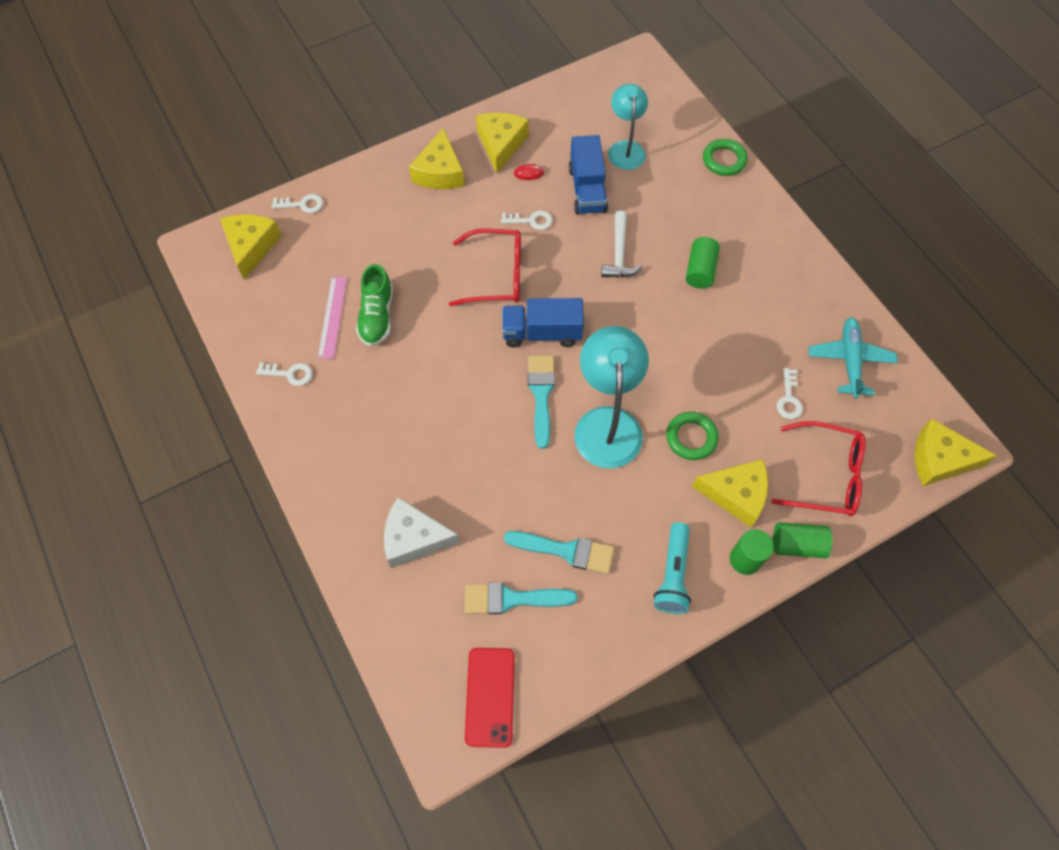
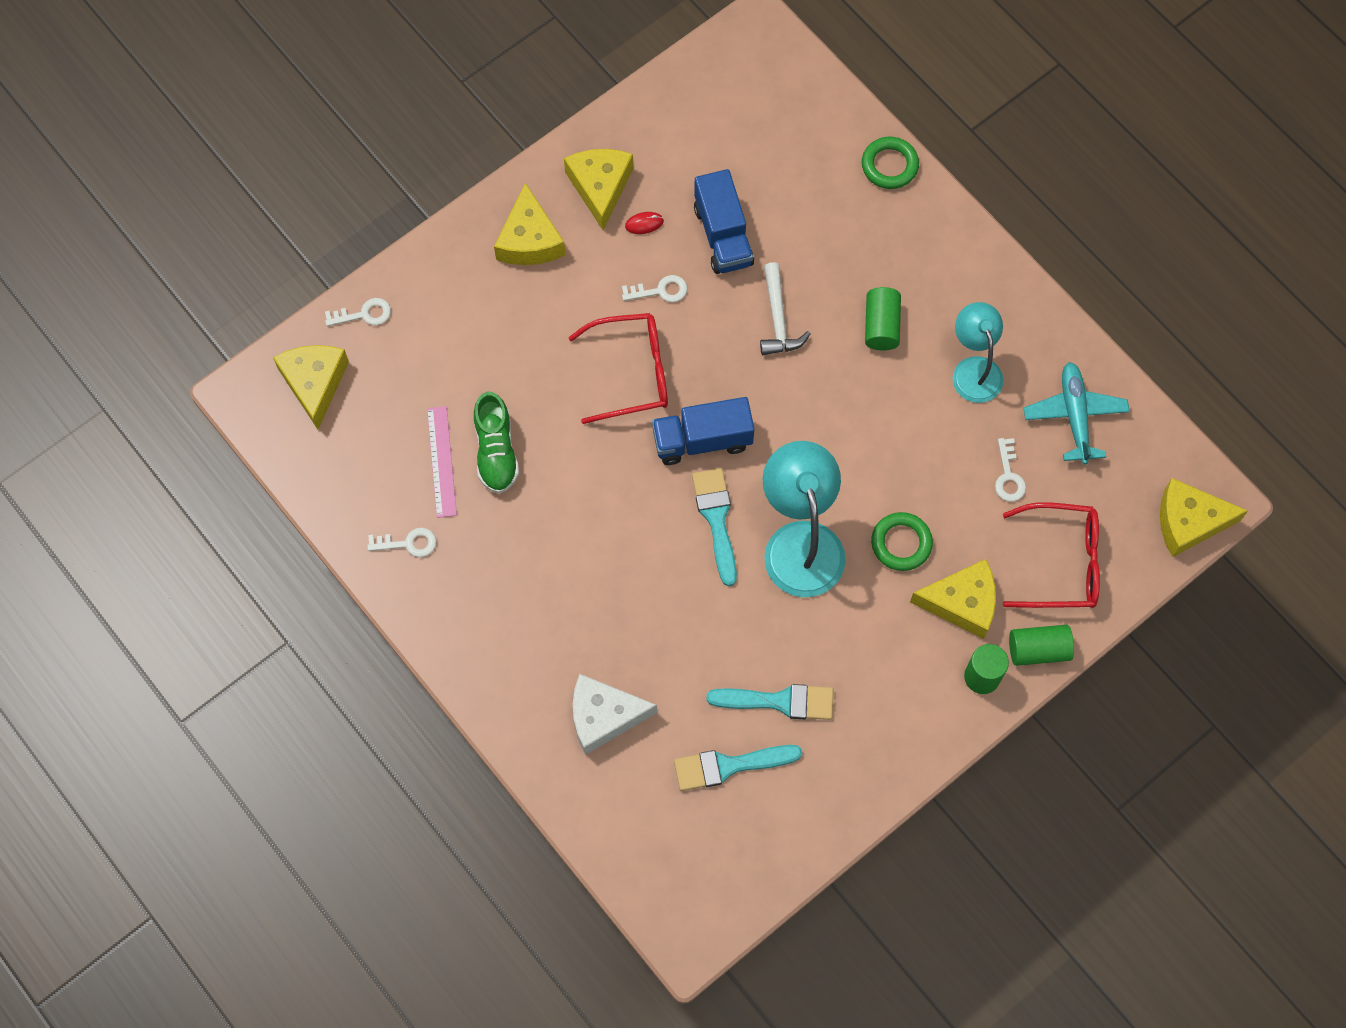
camera: 10 degrees left, 5 degrees up
red phone [465,648,515,748] -> none
turquoise lamp [608,84,648,170] -> turquoise lamp moved to [953,302,1003,403]
turquoise flashlight [654,522,691,614] -> none

